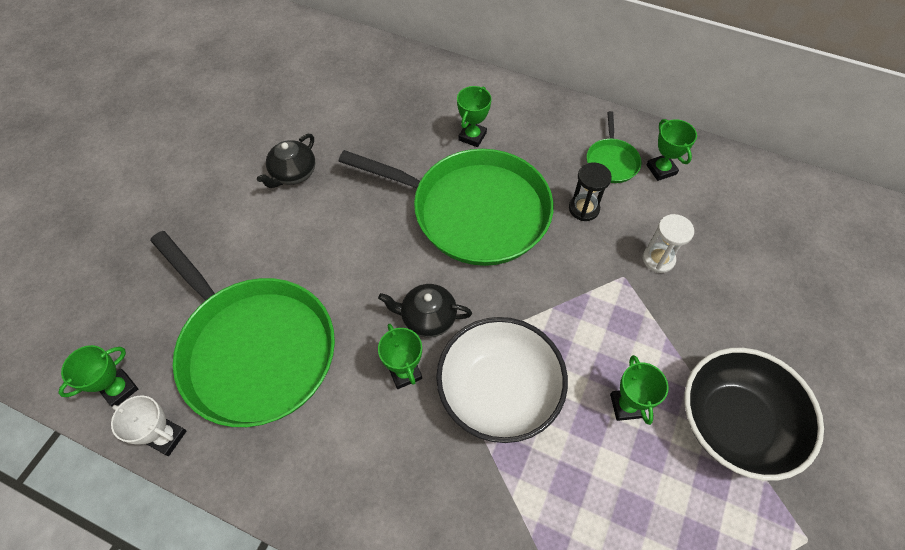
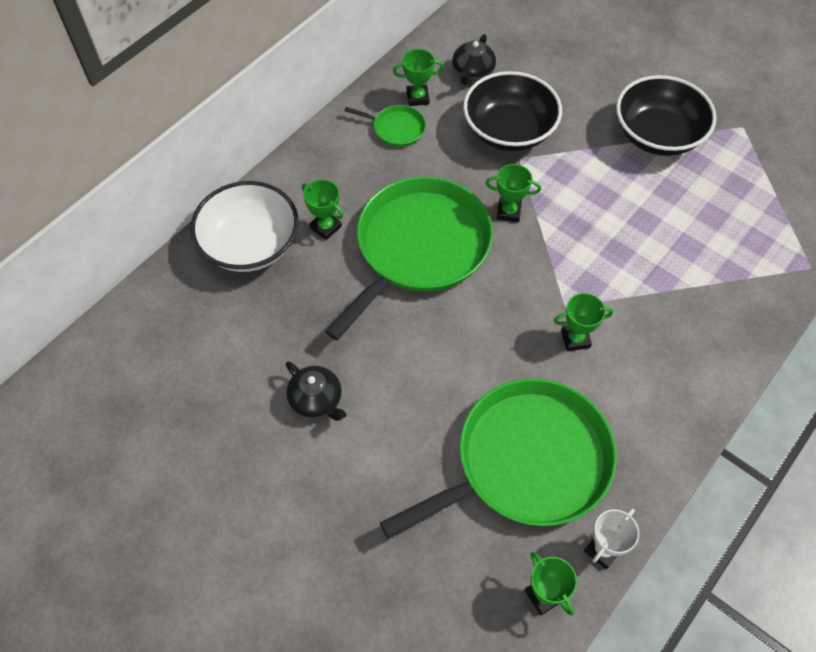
camera: 75 degrees left, 0 degrees up
black teapot [378,284,472,338] -> black teapot moved to [452,34,496,85]
white bowl [436,317,568,443] -> white bowl moved to [190,181,298,272]
black hourglass [569,162,612,221] -> none
green trophy [610,355,669,425] -> green trophy moved to [486,164,541,222]
white hourglass [643,214,694,273] -> black bowl [463,71,562,151]

